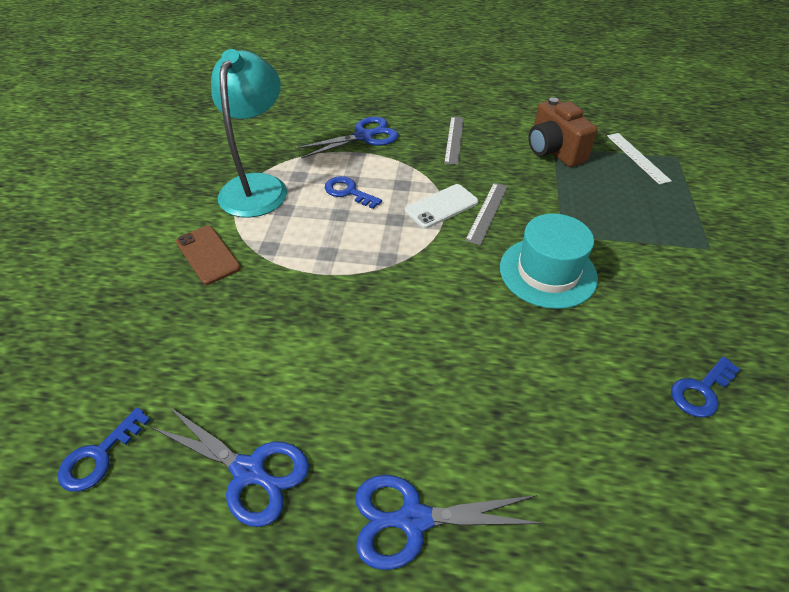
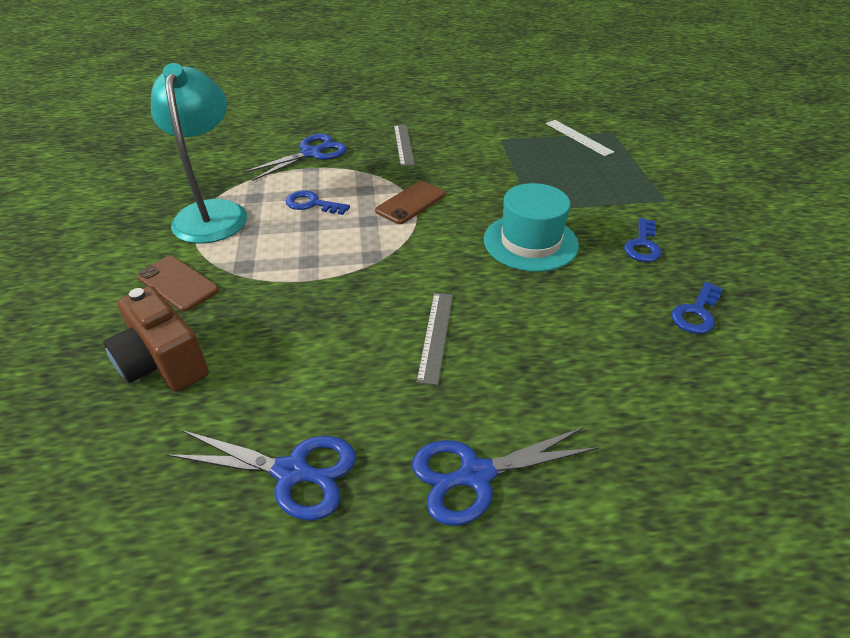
camera: 15 degrees left, 5 degrees down
blue key [58,408,151,492] -> blue key moved to [624,218,662,262]
white phone [405,184,478,229] -> brown phone [375,181,445,224]
grey ruler [465,183,508,246] -> grey ruler moved to [416,293,453,385]
brown camera [528,97,598,167] -> brown camera moved to [103,286,209,392]

